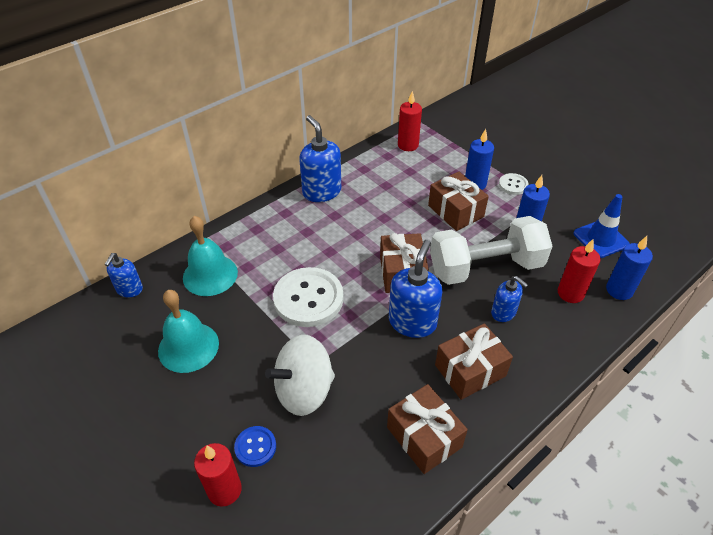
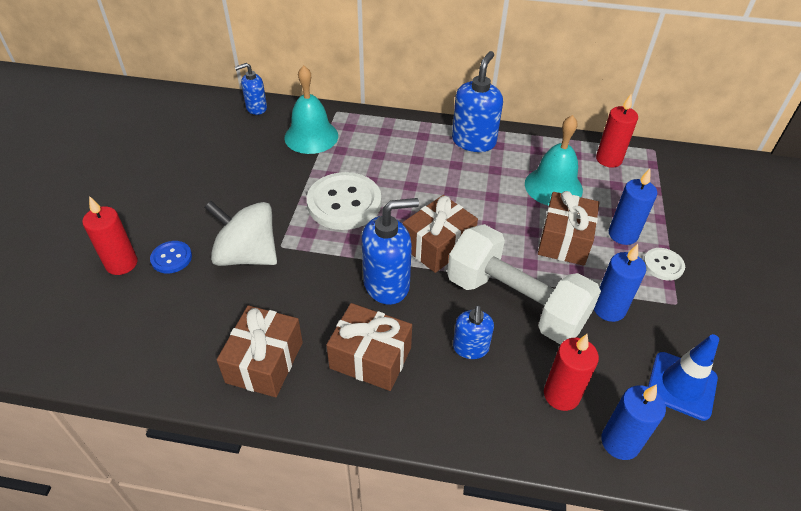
camera: 50 degrees right, 0 degrees up
turquoise bell [158,290,219,373] -> turquoise bell moved to [525,115,583,206]

